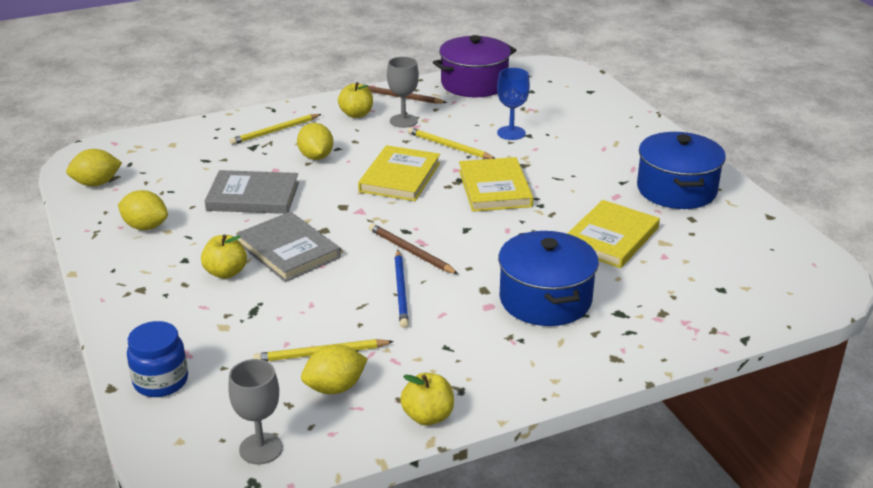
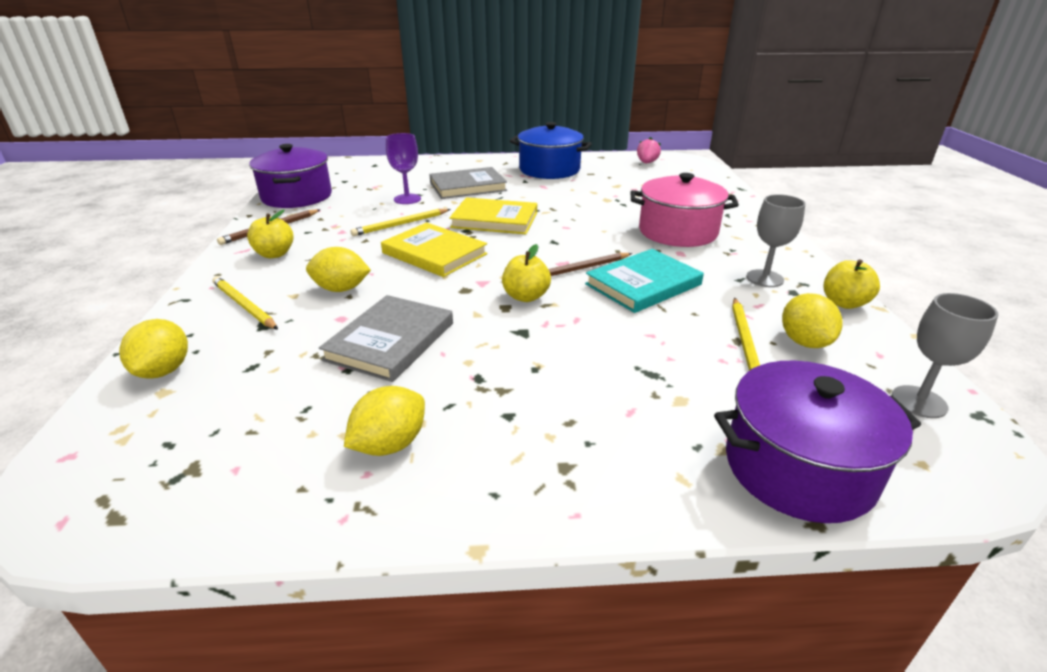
camera: 70 degrees left, 0 degrees up
yellow lemon [66,149,122,186] -> yellow lemon moved to [119,319,188,379]
blue jar [127,321,188,397] -> purple pot [714,361,921,523]
yellow apple [201,235,247,279] -> yellow apple moved to [502,244,551,302]
yellow pencil [230,114,321,145] -> yellow pencil turned 150 degrees clockwise [212,276,278,330]
grey book [236,211,341,282] -> grey book moved to [429,167,507,199]
grey goblet [387,57,419,128] -> grey goblet moved to [746,194,805,287]
blue pencil [395,250,409,328] -> turquoise book [585,249,704,313]
blue goblet [497,68,530,140] -> purple goblet [386,133,421,204]
blue pot [498,231,599,326] -> pink pot [631,173,739,247]
yellow book [567,200,660,268] -> none
none -> pink strawberry [637,137,661,163]

